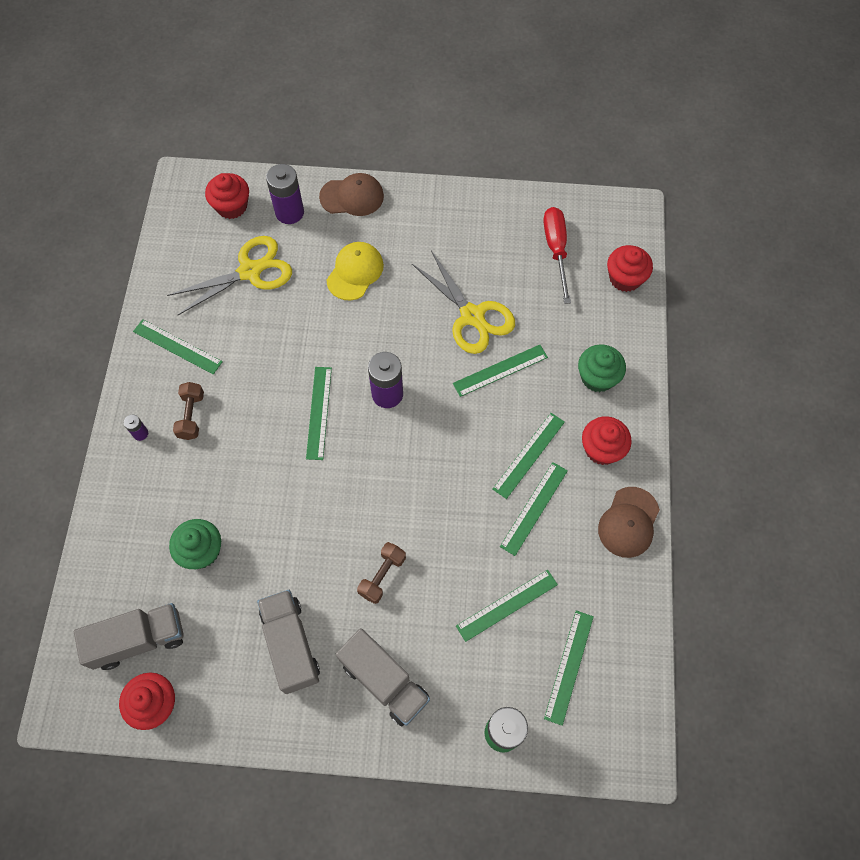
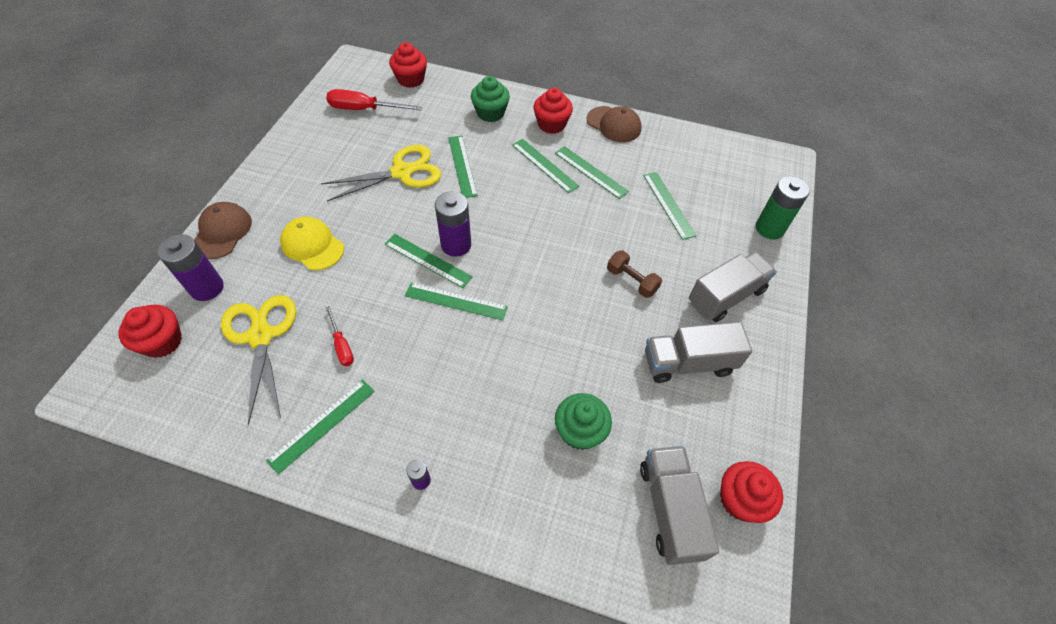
camera: 80 degrees left, 10 degrees down
brown dumbbell [173,382,204,440] -> none
green ruler [544,610,594,726] -> green ruler moved to [385,234,473,288]
none -> red screwdriver [326,306,354,366]

